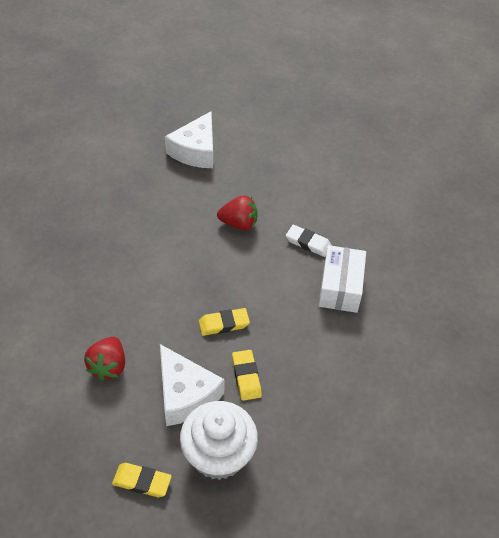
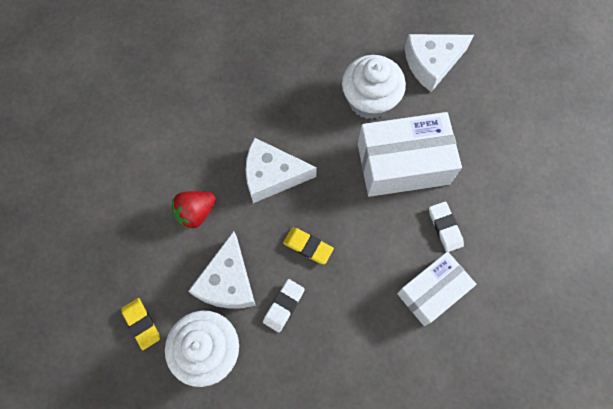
camera: 45 degrees right, 20 degrees up
red strawberry [217,196,258,231] -> white box [358,112,462,197]
yellow eraser [232,350,262,401] -> white eraser [263,279,305,332]
none -> white cheese [245,137,317,203]
none -> white cupcake [342,55,406,119]

